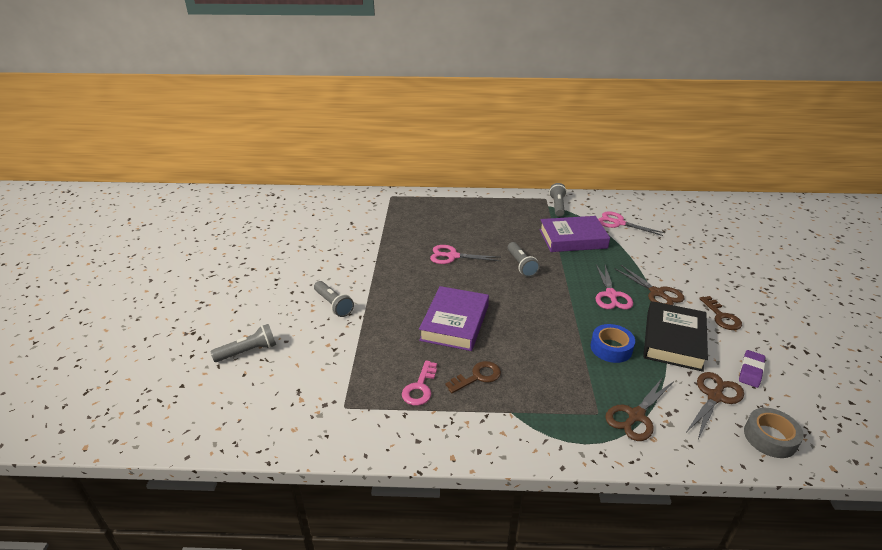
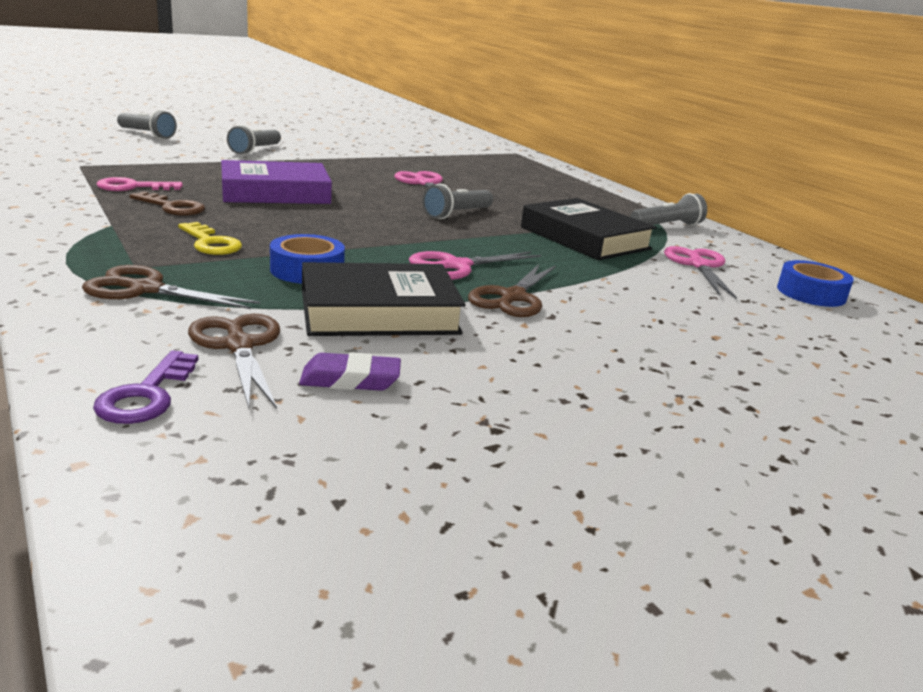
camera: 55 degrees right, 10 degrees down
purple book [539,216,610,252] -> black book [521,198,656,260]
brown scissors [687,372,744,439] -> brown scissors turned 120 degrees counterclockwise [188,313,280,409]
brown key [699,296,742,330] -> none
grey tape [744,408,804,458] -> purple key [93,350,198,424]
none -> yellow key [178,222,242,255]
none -> blue tape [777,260,854,307]

